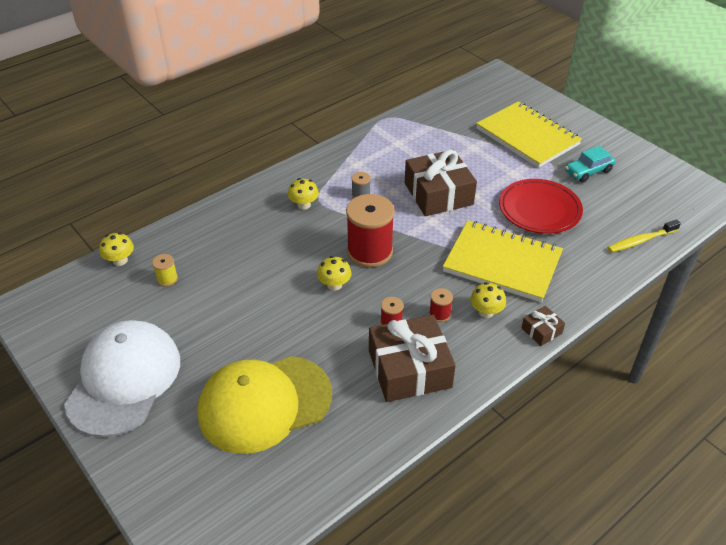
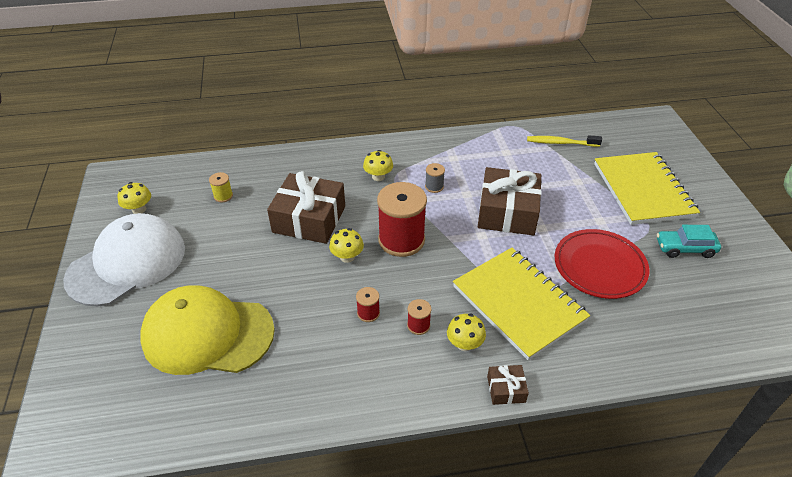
camera: 30 degrees right, 0 degrees up
yellow mushroom [99,232,134,266] -> yellow mushroom moved to [117,182,151,214]
brown gift [369,315,456,402] -> brown gift moved to [267,171,345,244]
yellow toothbrush [607,220,681,253] -> yellow toothbrush moved to [527,135,602,147]

